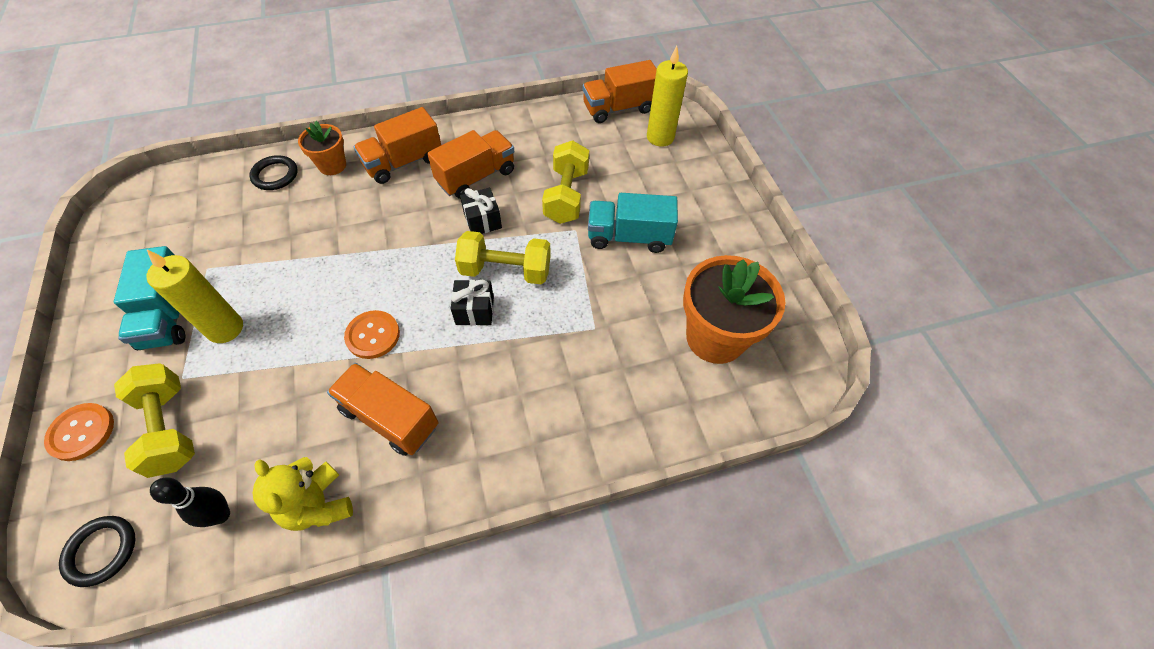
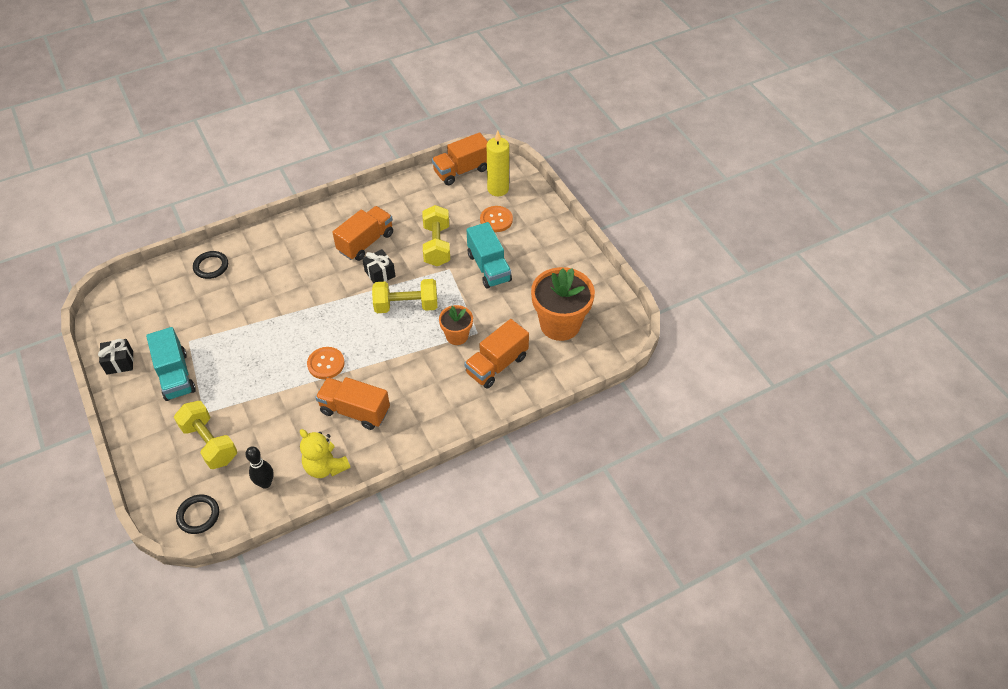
camera: 10 degrees left, 5 degrees down
orange button [44,403,114,461] -> orange button moved to [480,206,513,232]
yellow candle [146,250,243,343] -> none
orange flower pot [298,121,346,175] -> orange flower pot moved to [439,305,473,345]
orange truck [354,107,441,184] -> orange truck moved to [464,319,529,389]
black gift [451,280,494,326] -> black gift moved to [98,339,133,374]
turquoise truck [588,193,678,253] -> turquoise truck turned 105 degrees counterclockwise [466,222,512,289]

